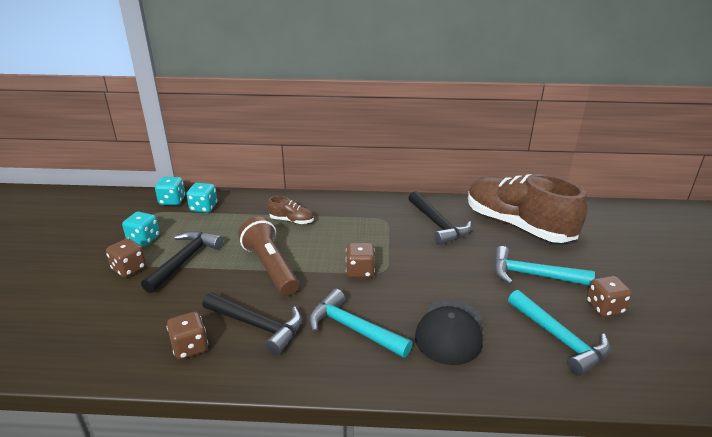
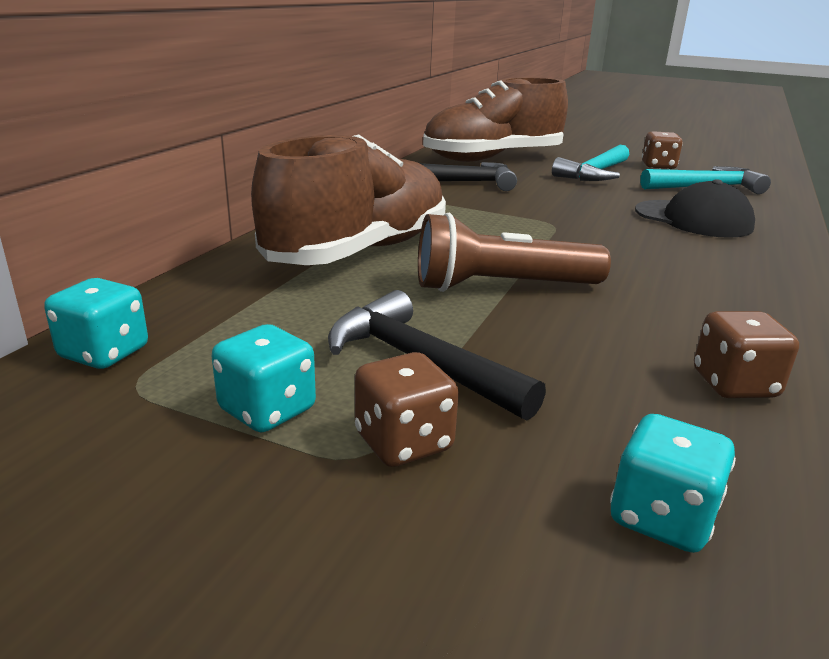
camera: 70 degrees left, 5 degrees down
turquoise dice [186,183,217,213] -> turquoise dice moved to [610,414,736,553]
black hammer [202,292,302,355] -> none
brown shoe [267,196,314,224] -> brown shoe [251,134,446,265], size x2.49
turquoise hammer [309,289,413,358] -> none
brown dice [346,243,375,278] -> none

